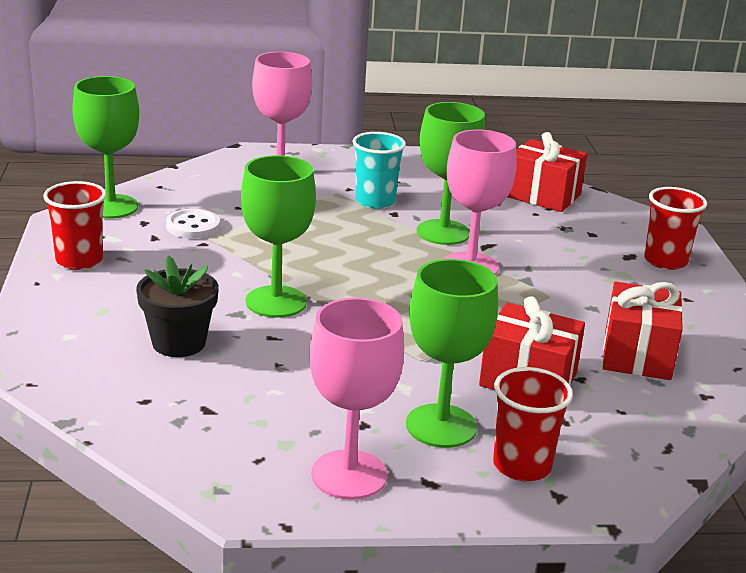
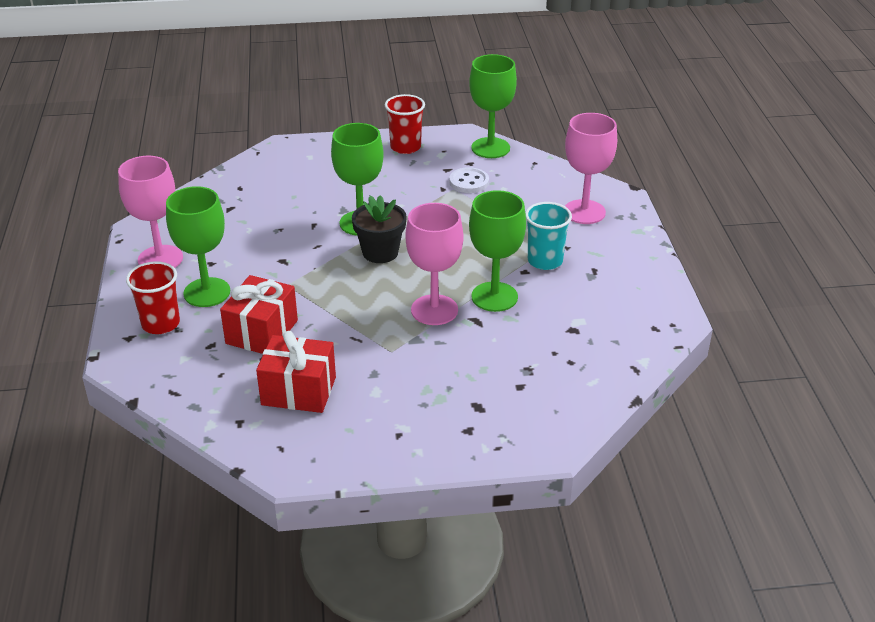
camera: 90 degrees right, 10 degrees up
black flower pot [136,256,219,357] -> black flower pot moved to [352,195,407,263]
red gift [508,132,587,212] -> none
red cup [644,187,707,270] -> none

